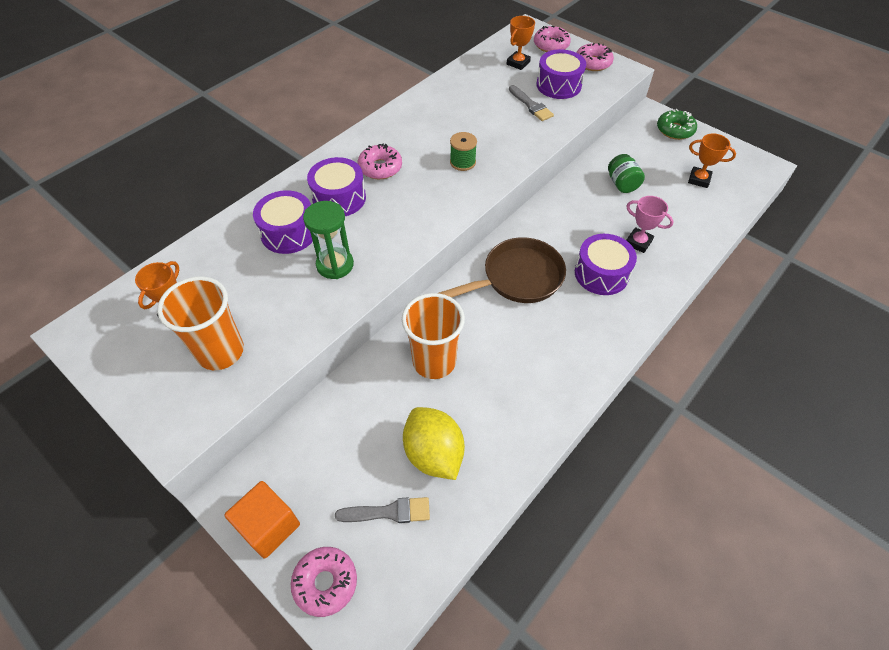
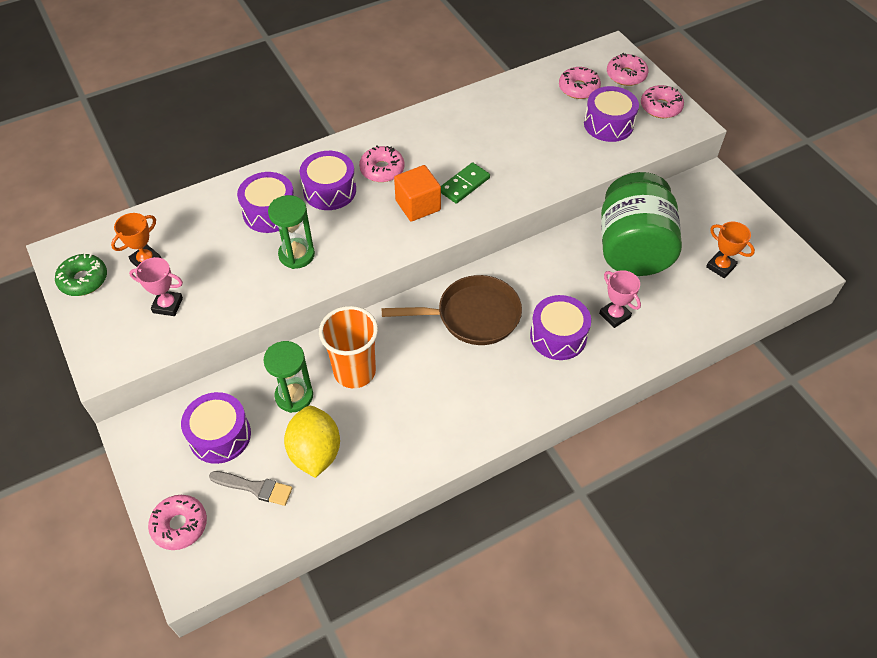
camera: 20 degrees right, 0 degrees up
orange cup [157,276,244,370] -> pink trophy [129,257,183,316]
orange cube [224,481,300,558] -> orange cube moved to [394,165,441,222]
green spool [450,132,477,171] -> green domino [441,162,490,204]
orange trophy [507,16,535,70] -> pink donut [559,67,601,99]
grey brush [509,85,554,121] -> none
green jar [608,154,645,193] -> green jar [601,172,682,276], size x2.40
green donut [657,109,697,140] -> green donut moved to [55,254,107,296]
none -> purple drum [181,392,251,464]
none -> green hourglass [263,341,313,413]

